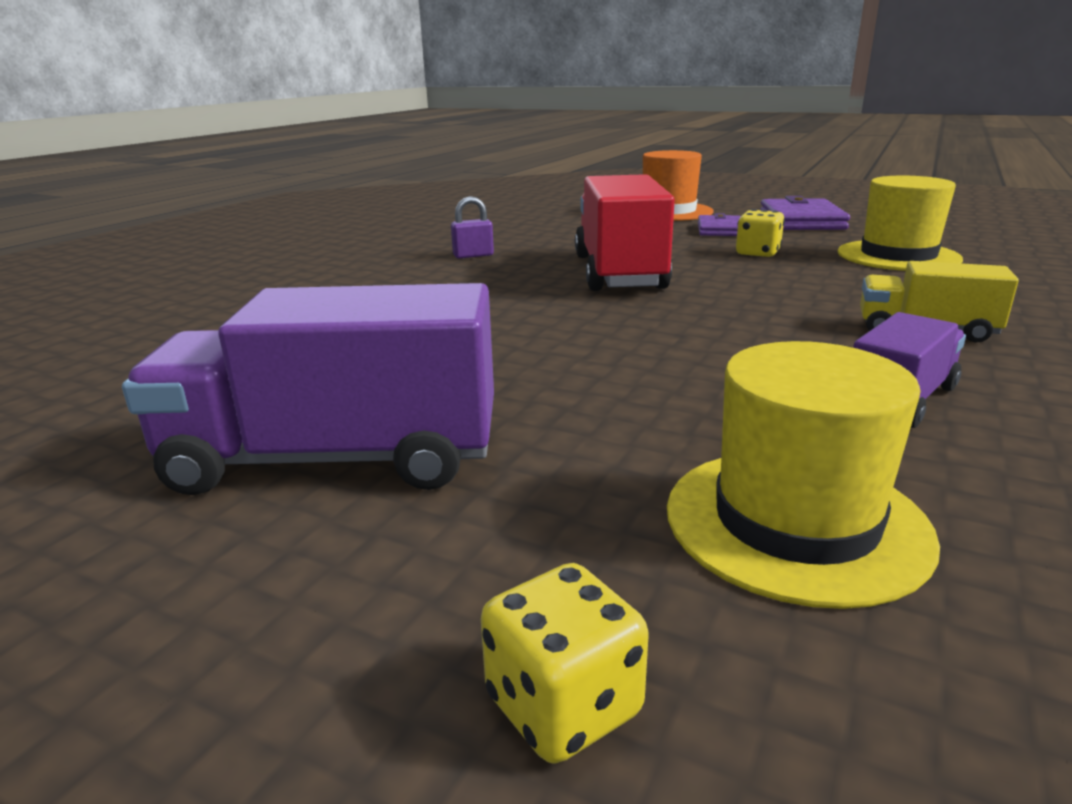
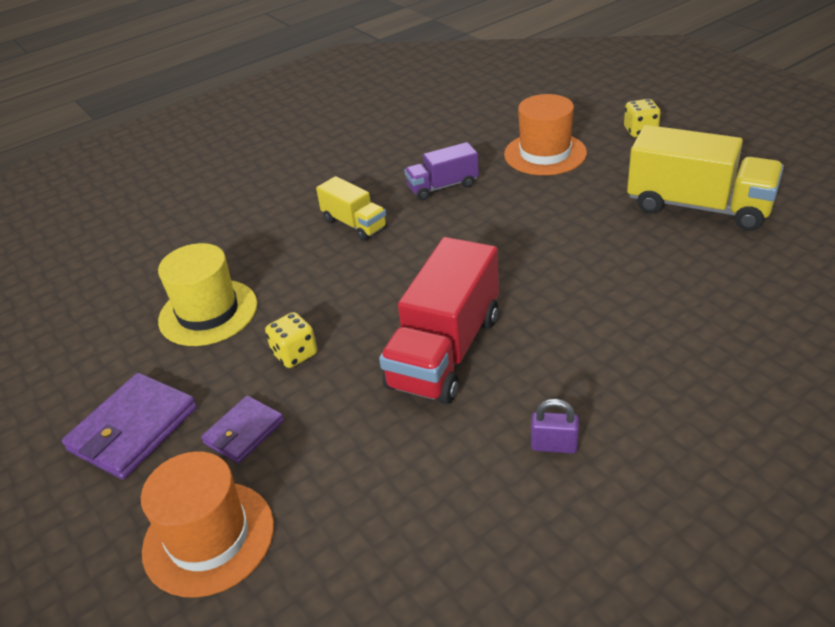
camera: 150 degrees left, 15 degrees up
purple truck [122,283,494,495] -> yellow truck [627,125,784,231]
yellow hat [667,341,940,609] -> orange hat [504,94,587,175]

